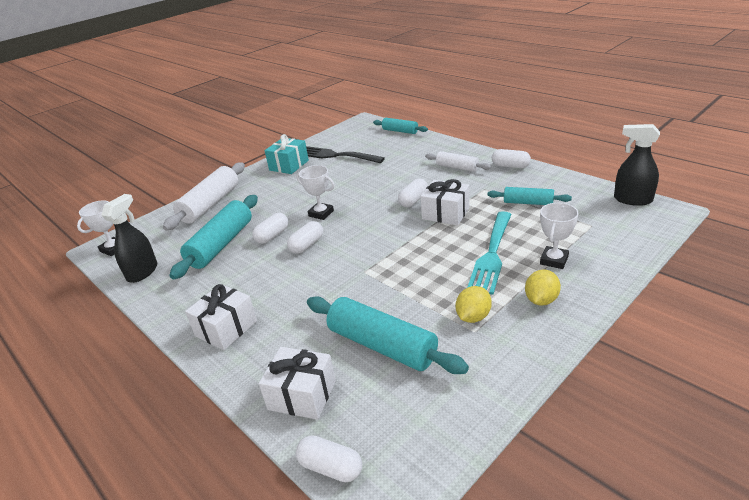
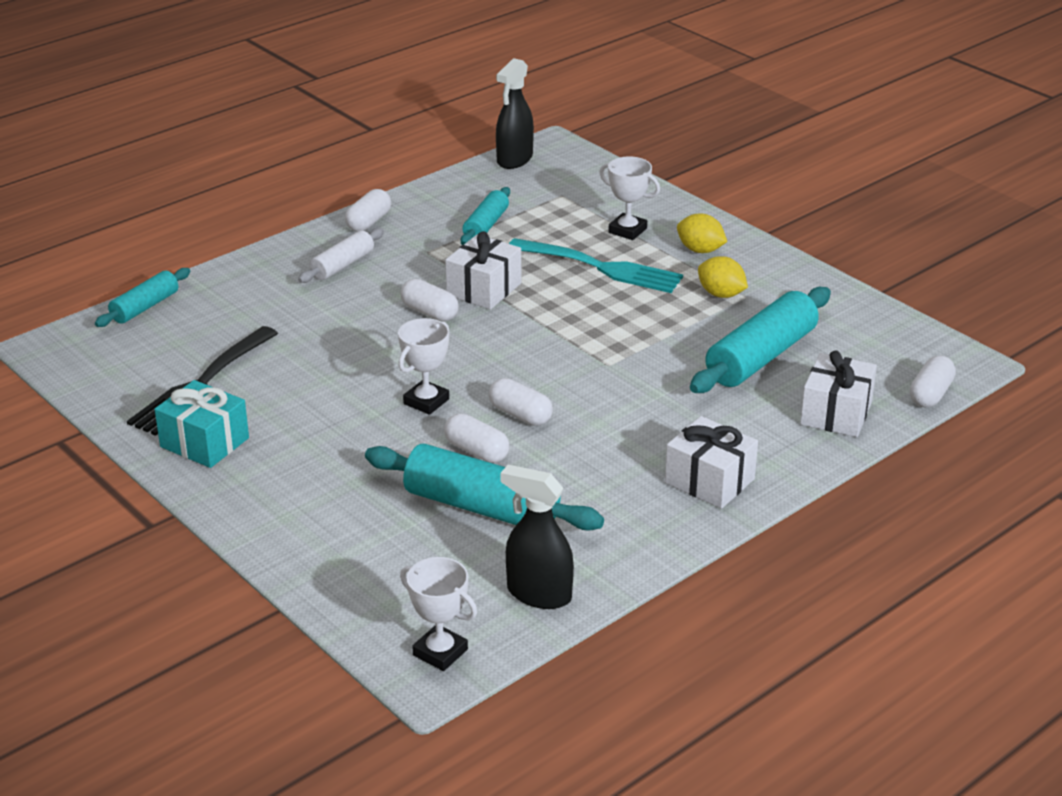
camera: 90 degrees left, 0 degrees up
white rolling pin [163,162,245,230] -> none

